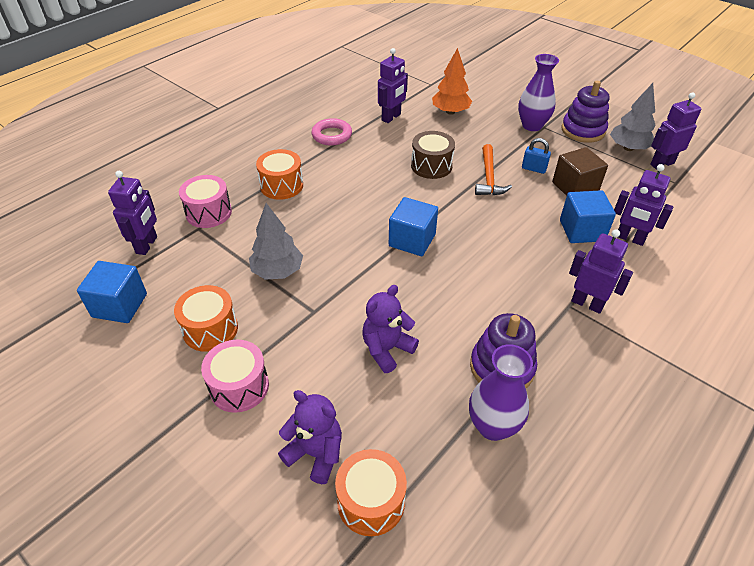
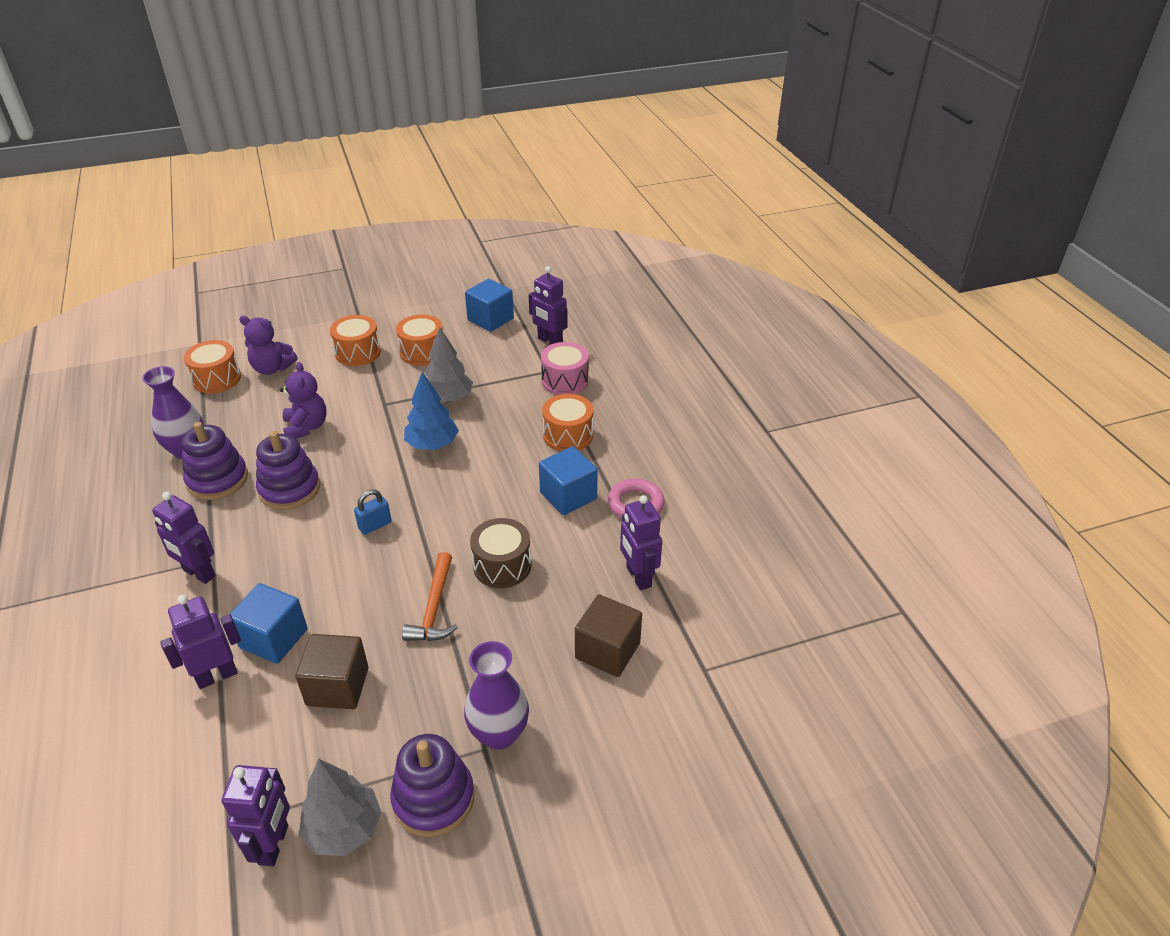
camera: 120 degrees right, 5 degrees down
pink drum [201,340,269,413] -> orange drum [330,315,381,366]
purple teddy bear [278,390,342,484] -> purple teddy bear turned 45 degrees clockwise [239,316,298,375]
blue cube [389,197,438,256] -> blue cube moved to [539,446,598,515]
orange tree [432,48,472,115] -> brown cube [575,594,642,677]
orange hammer [475,144,512,195] -> orange hammer turned 120 degrees counterclockwise [402,552,458,641]
blue padlock [522,138,551,174] -> blue padlock moved to [354,489,392,535]
purple robot [569,229,633,314] -> purple robot turned 60 degrees clockwise [152,492,216,584]
none -> purple stacking toy [256,431,320,510]
none -> blue tree [404,372,459,450]

